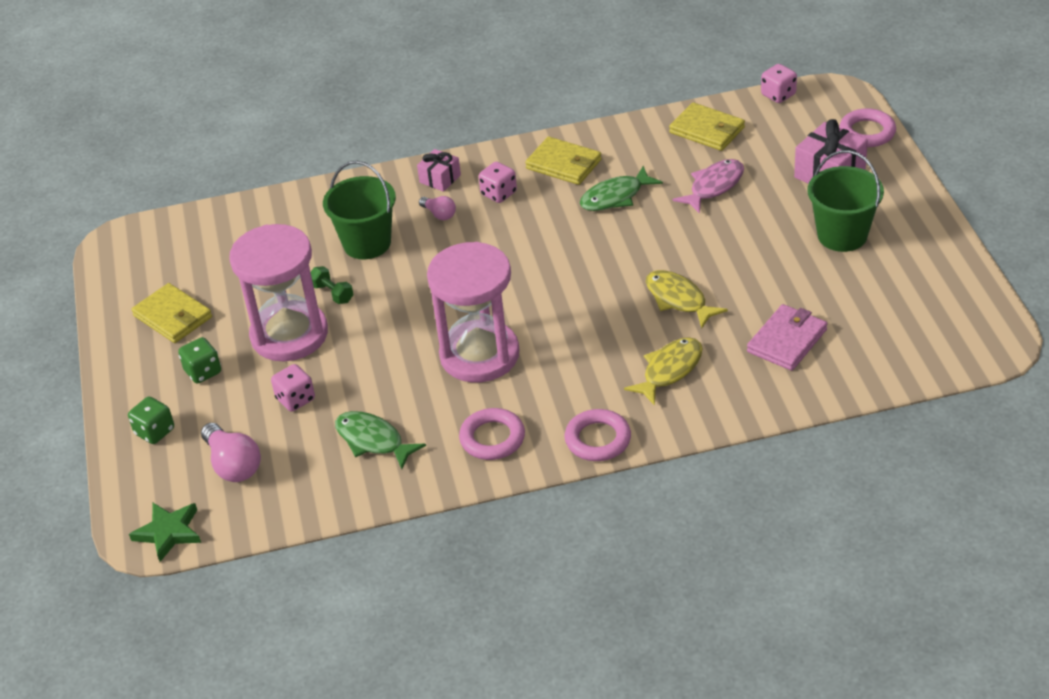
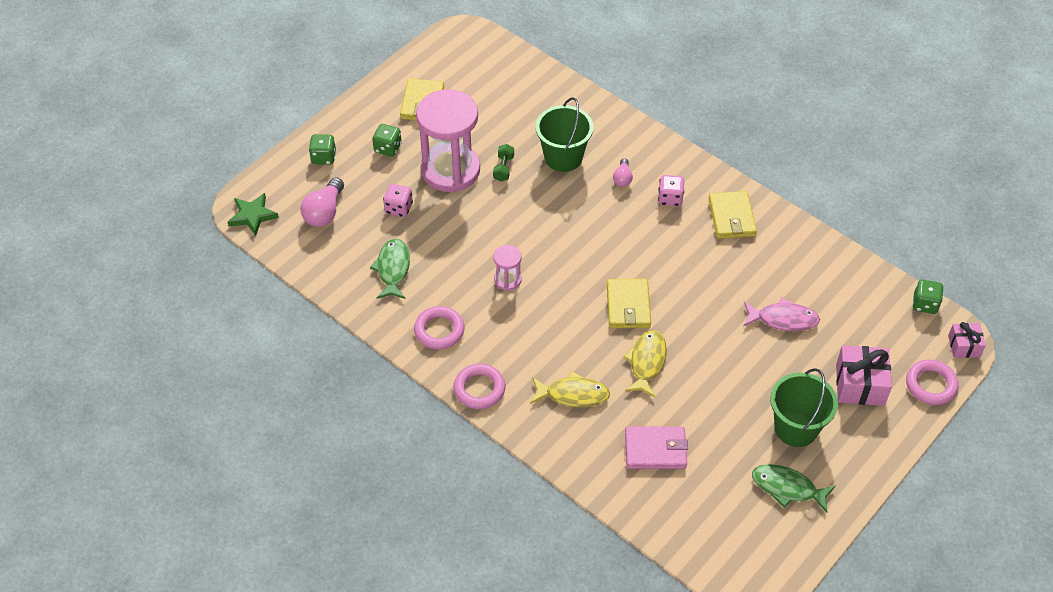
camera: 50 degrees right, 10 degrees up
pink gift [417,149,461,192] -> pink gift moved to [948,322,986,358]
pink hourglass [427,242,519,382] -> pink hourglass [493,245,522,291], size x0.44
green fish [580,166,663,211] -> green fish moved to [752,464,836,513]
yellow wallet [669,102,745,151] -> yellow wallet moved to [607,279,651,328]
pink dice [761,64,797,103] -> green dice [912,280,944,314]

